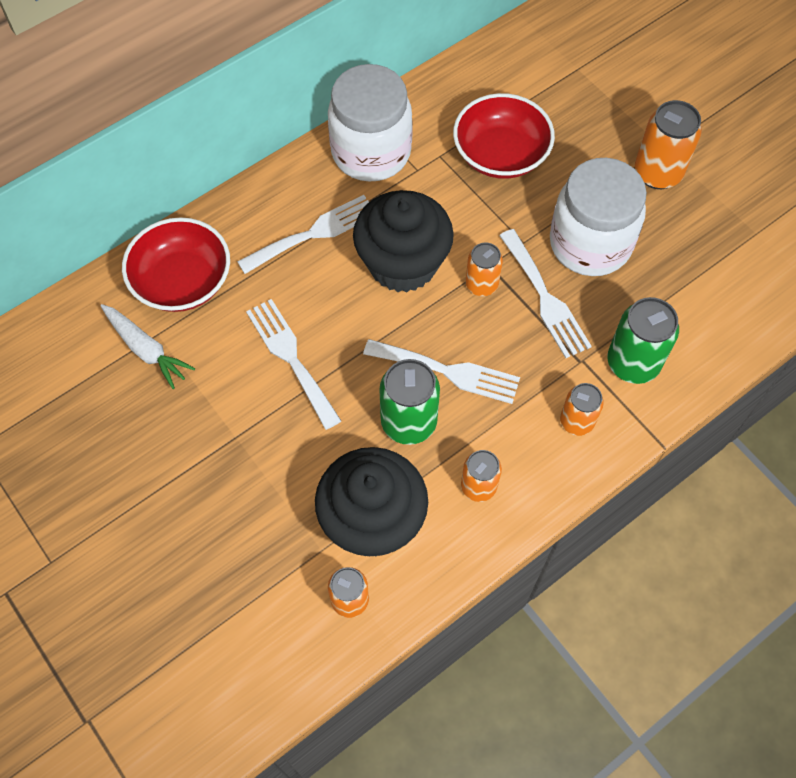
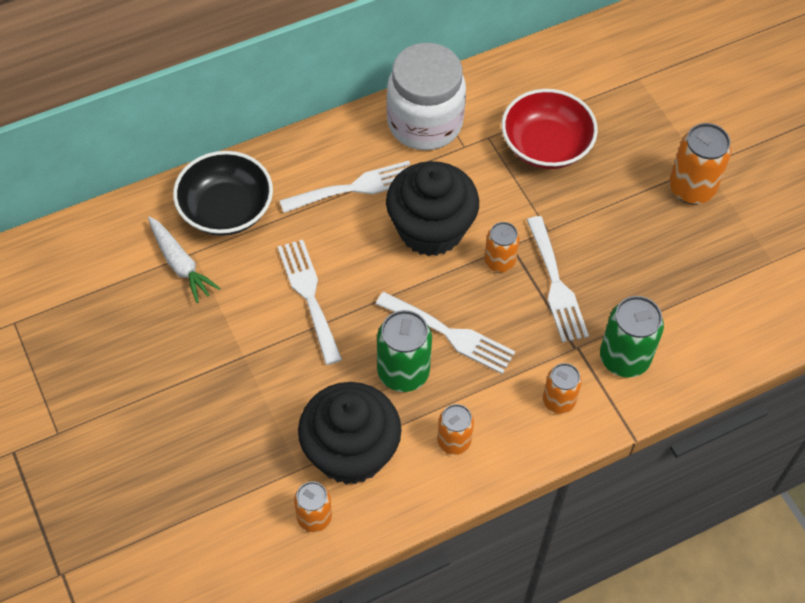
camera: 10 degrees right, 5 degrees down
red bowl [122,217,230,312] -> black bowl [173,151,273,236]
white jar [550,158,647,276] -> none

